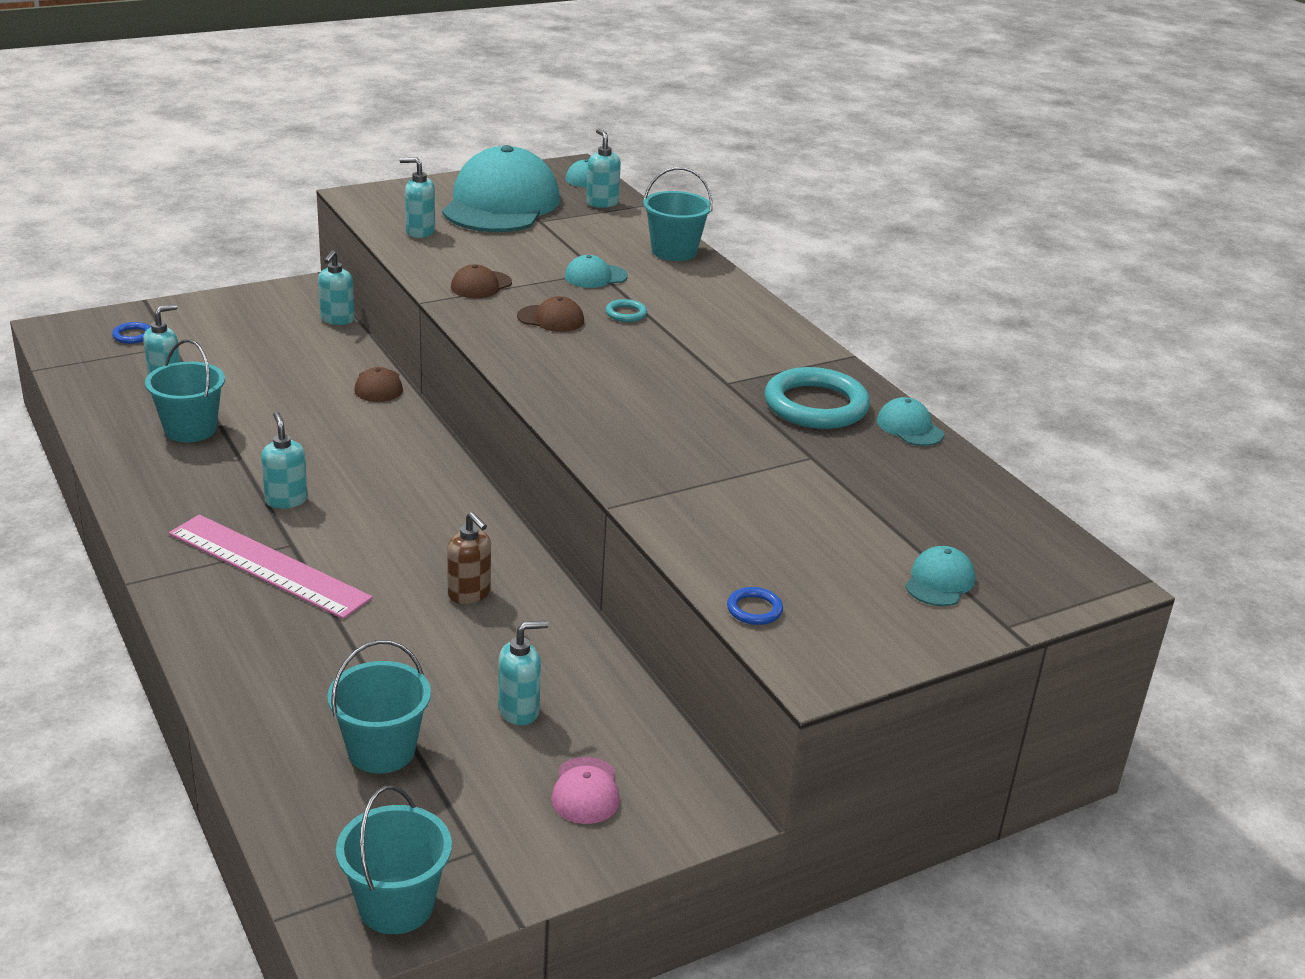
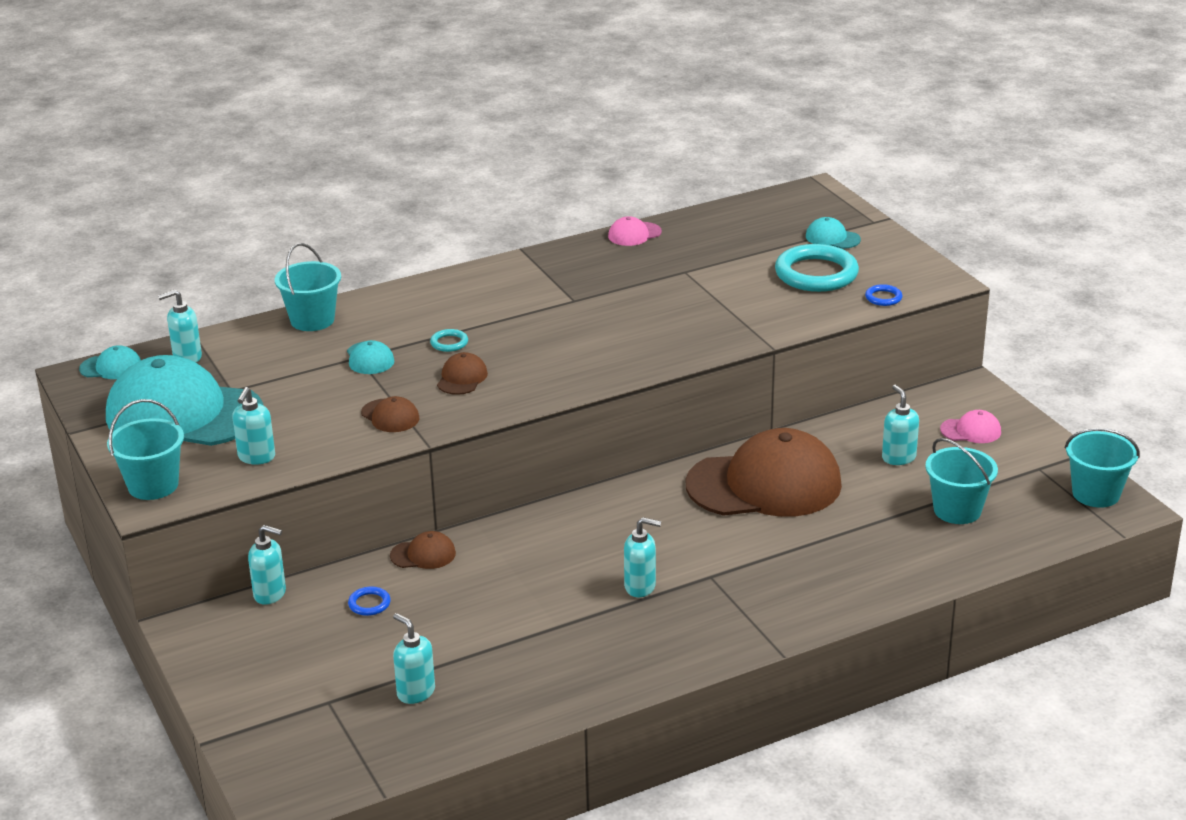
camera: 85 degrees left, 0 degrees up
blue ring [112,322,150,344] -> blue ring moved to [348,587,391,616]
turquoise bucket [145,339,225,442] -> turquoise bucket moved to [107,399,184,500]
pink ruler [169,515,373,619] -> none
turquoise soap dispenser [261,412,308,509] -> turquoise soap dispenser turned 150 degrees counterclockwise [624,517,661,597]
brown soap dispenser [447,512,491,604] -> brown cap [686,428,842,517]
turquoise ring [765,367,870,429] -> turquoise ring moved to [775,244,859,292]
turquoise cap [877,397,944,446] -> pink cap [608,216,662,246]

